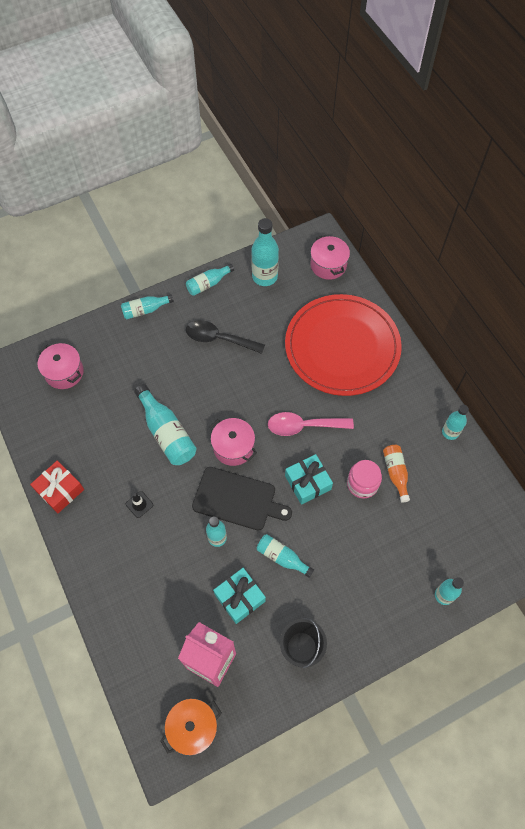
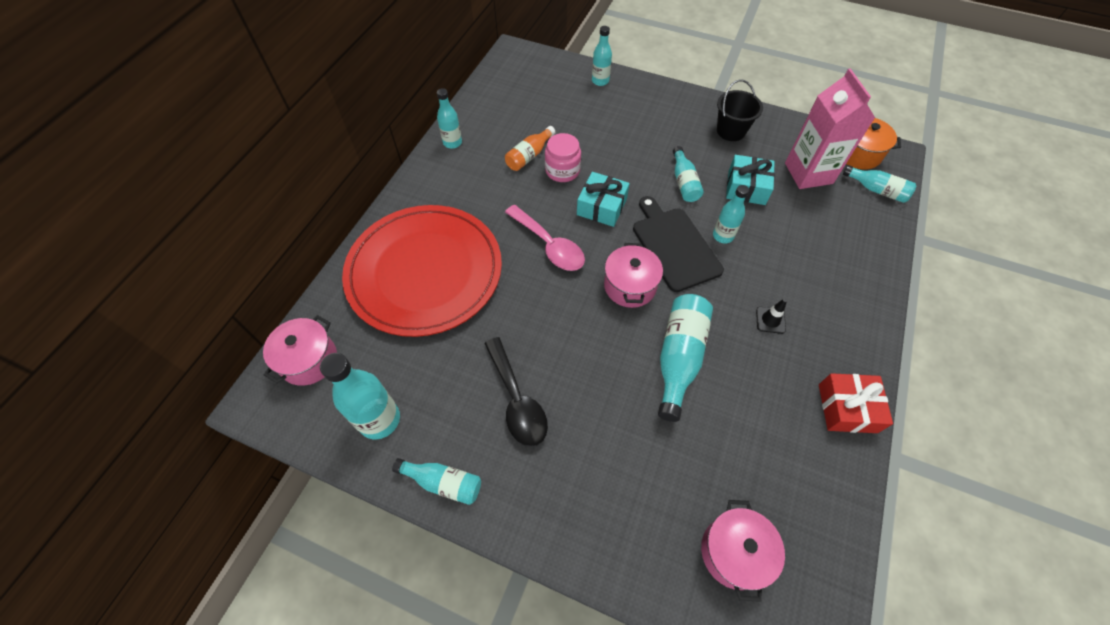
camera: 130 degrees left, 5 degrees down
turquoise bottle [121,294,174,319] -> turquoise bottle moved to [843,165,916,203]

